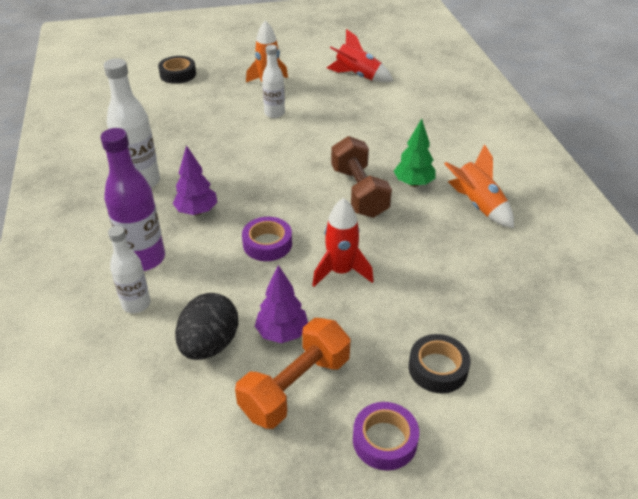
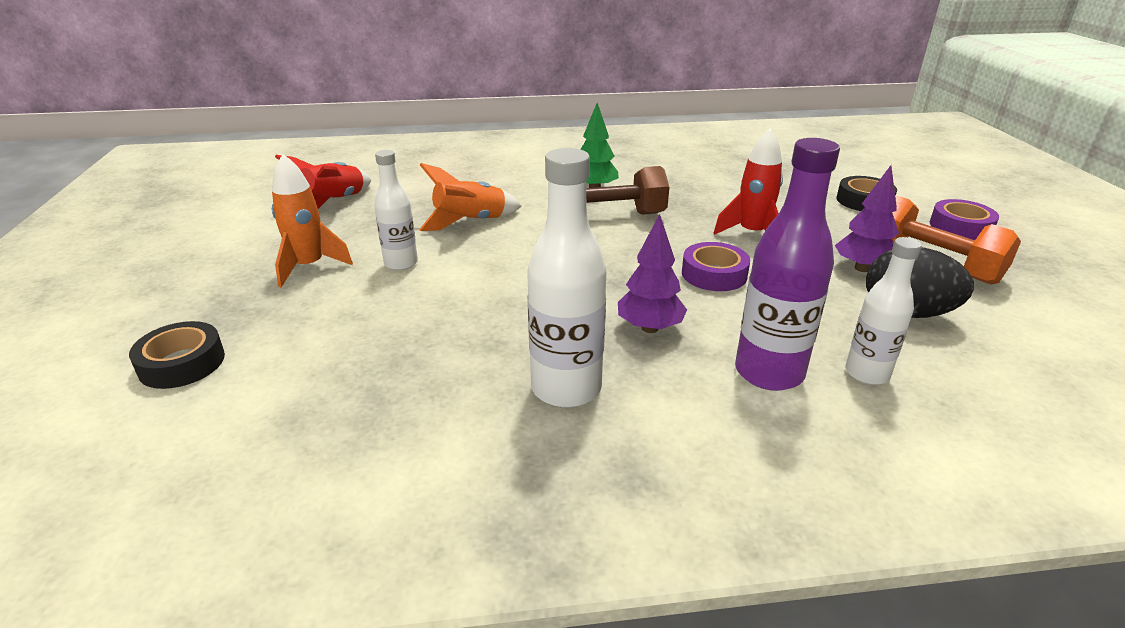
camera: 85 degrees left, 10 degrees down
orange rocket [444,144,514,228] -> orange rocket moved to [419,163,522,231]

